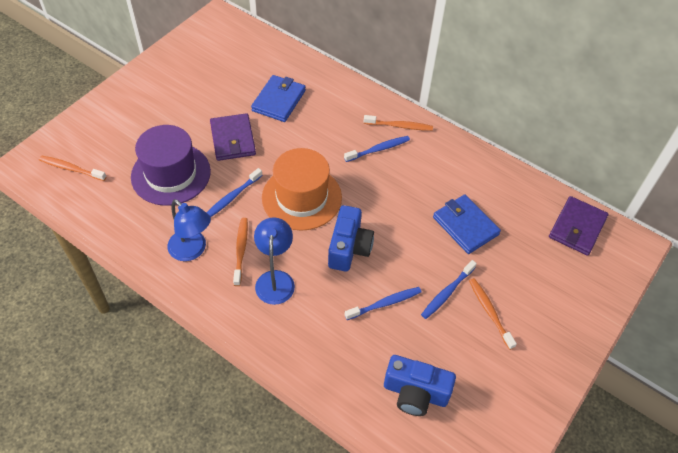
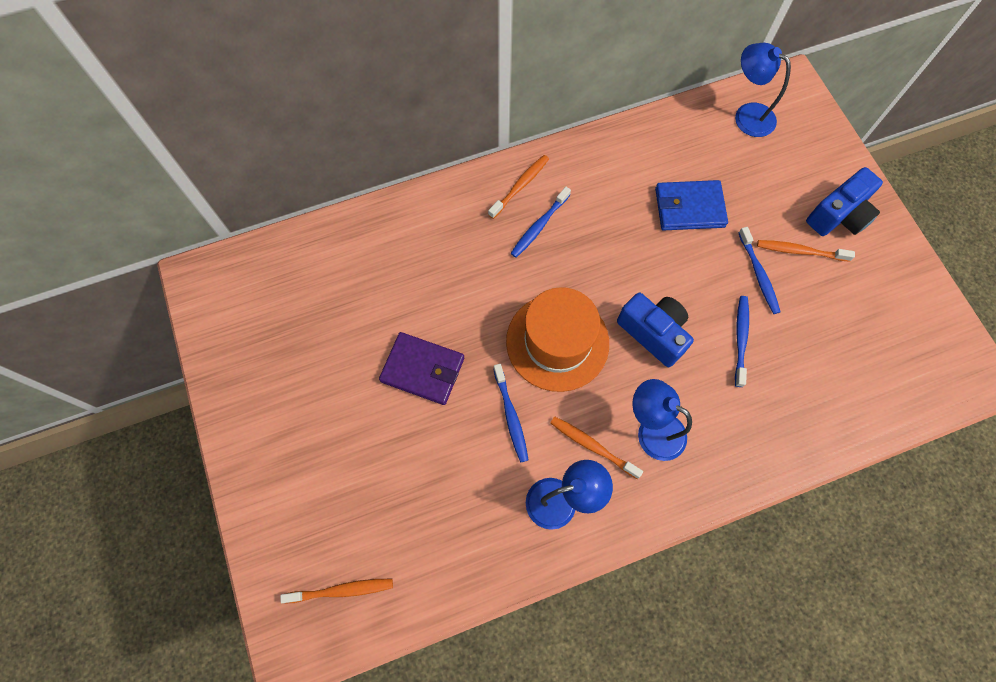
camera: 55 degrees left, 15 degrees up
orange toothbrush [39,156,107,181] -> orange toothbrush turned 150 degrees counterclockwise [280,579,393,604]
purple hat [131,125,211,206] -> none
blue wallet [251,75,306,122] -> none
blue toothbrush [344,136,410,162] -> blue toothbrush turned 150 degrees counterclockwise [511,187,571,258]
blue camera [384,355,456,416] -> blue camera moved to [806,167,883,236]
purple wallet [549,196,608,256] -> blue lamp [735,43,791,137]

